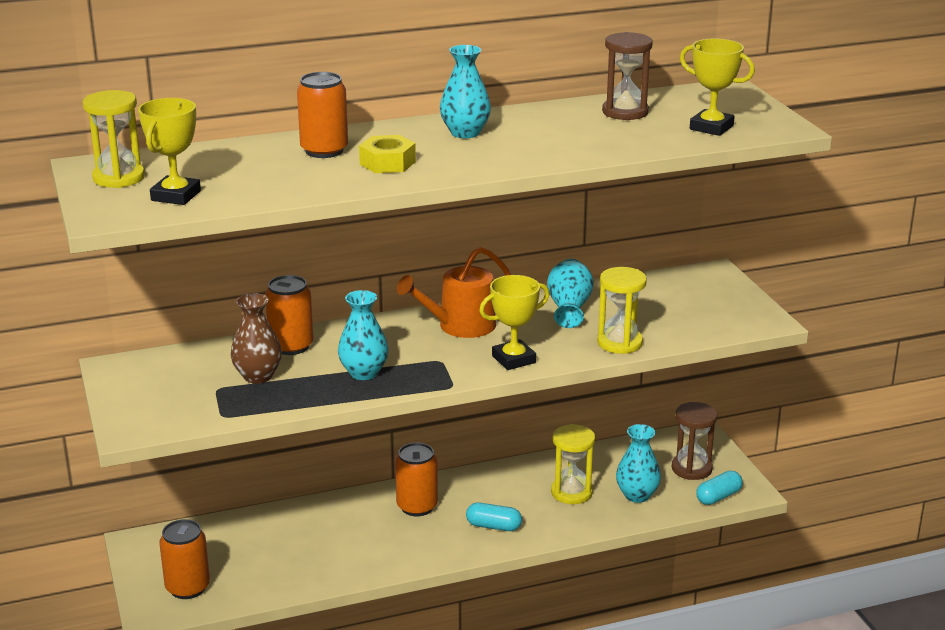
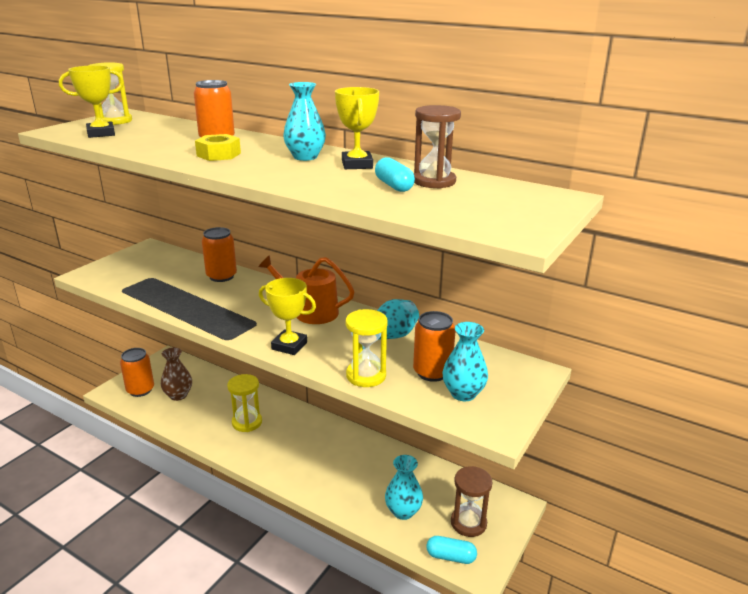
camera: 50 degrees right, 0 degrees up
brown vase [231,293,282,384] -> brown vase moved to [161,347,192,401]
turquoise vase [338,290,389,380] -> turquoise vase moved to [443,322,488,401]
orange can [395,443,438,517] -> orange can moved to [413,311,455,382]
turquoise capsule [466,503,522,531] -> turquoise capsule moved to [375,157,415,192]
yellow hourglass [551,424,595,504] -> yellow hourglass moved to [227,374,262,432]
yellow trophy [680,39,755,136] -> yellow trophy moved to [335,87,379,169]

